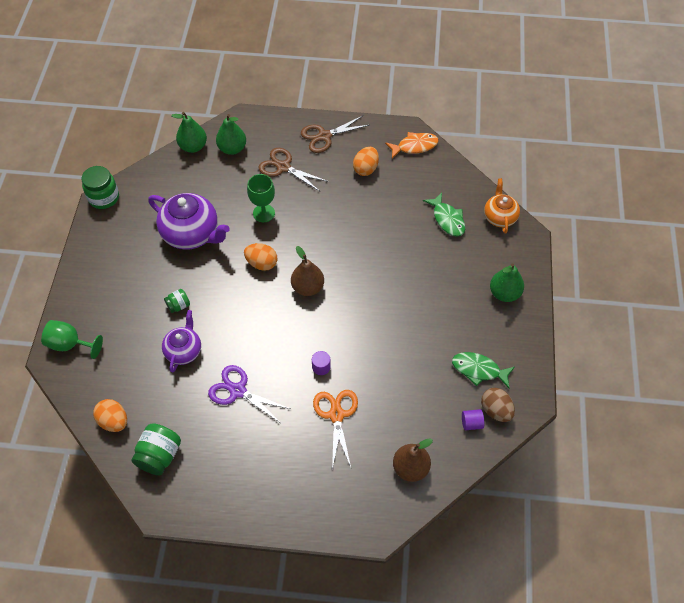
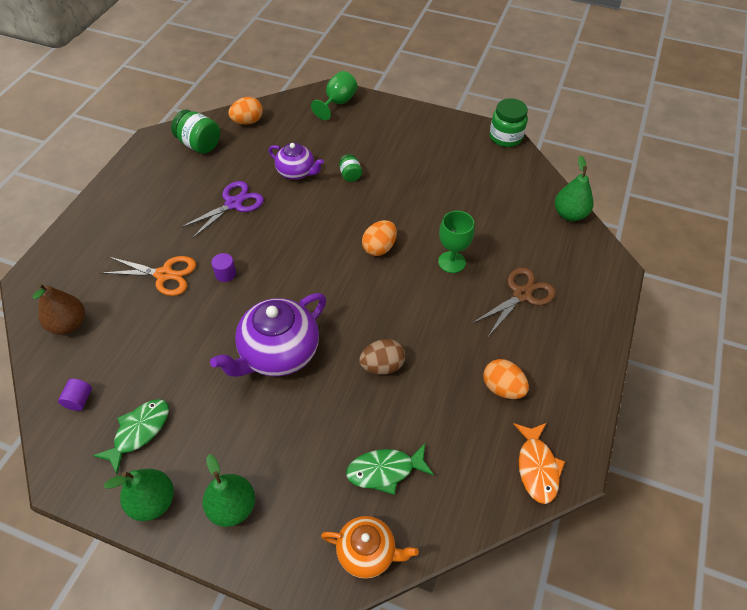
camera: 105 degrees right, 5 degrees down
purple teapot [148,193,230,250] -> purple teapot moved to [210,293,326,377]
green pear [216,114,246,155] -> green pear moved to [104,469,174,521]
brown pear [291,246,324,296] -> none
brown scissors [301,115,369,153] -> none
brown egg [481,388,515,422] -> brown egg moved to [359,339,405,375]

